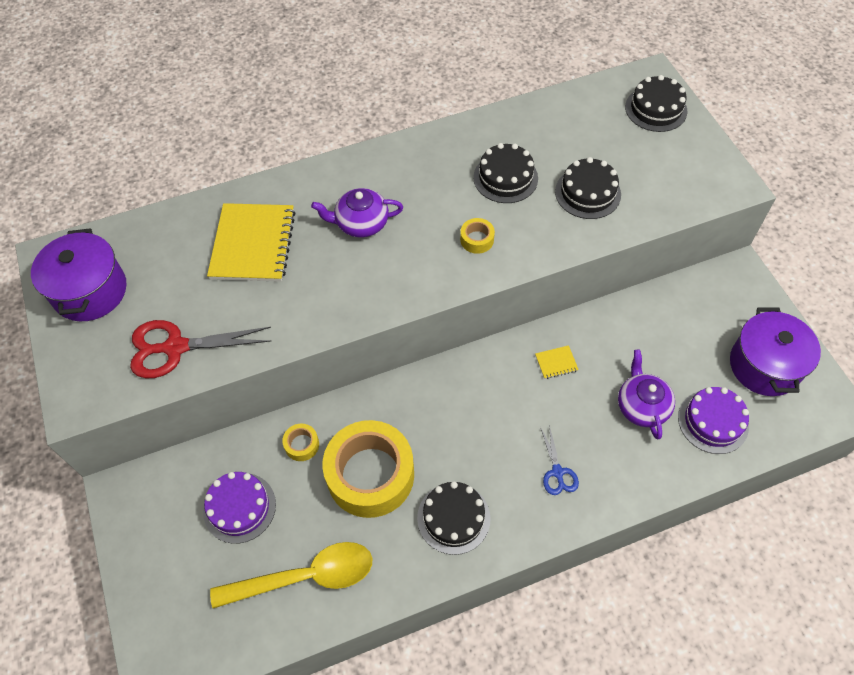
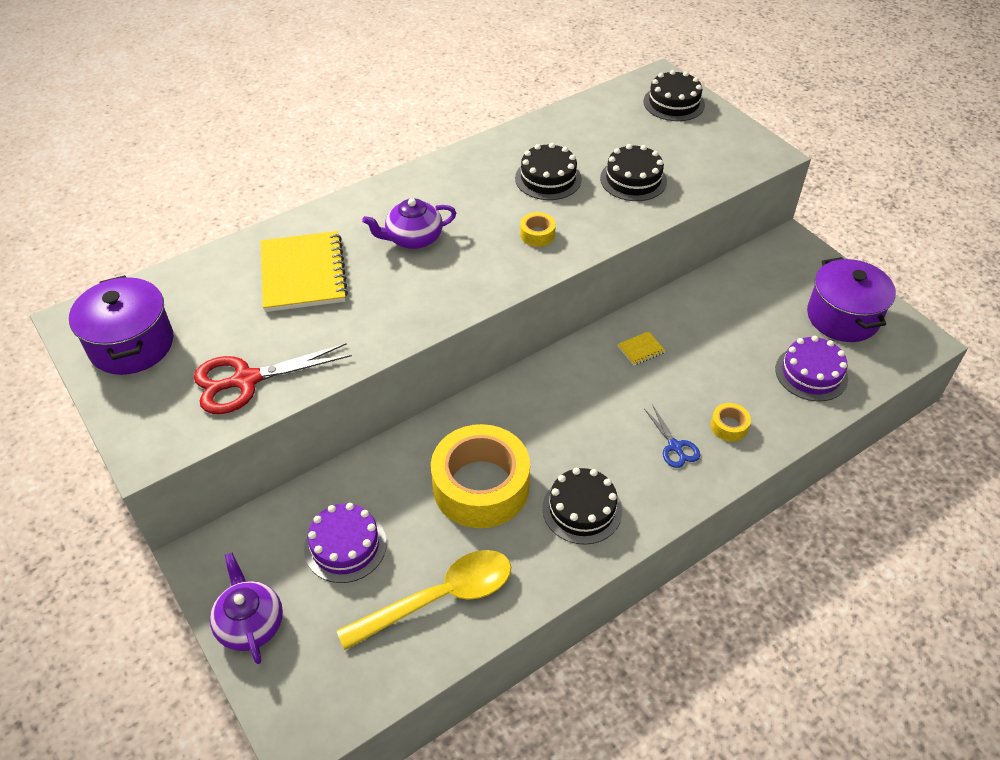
camera: 15 degrees left, 10 degrees down
yellow tape [282,424,319,461] -> yellow tape moved to [711,403,751,442]
purple teapot [618,349,675,440] -> purple teapot moved to [210,552,283,664]

